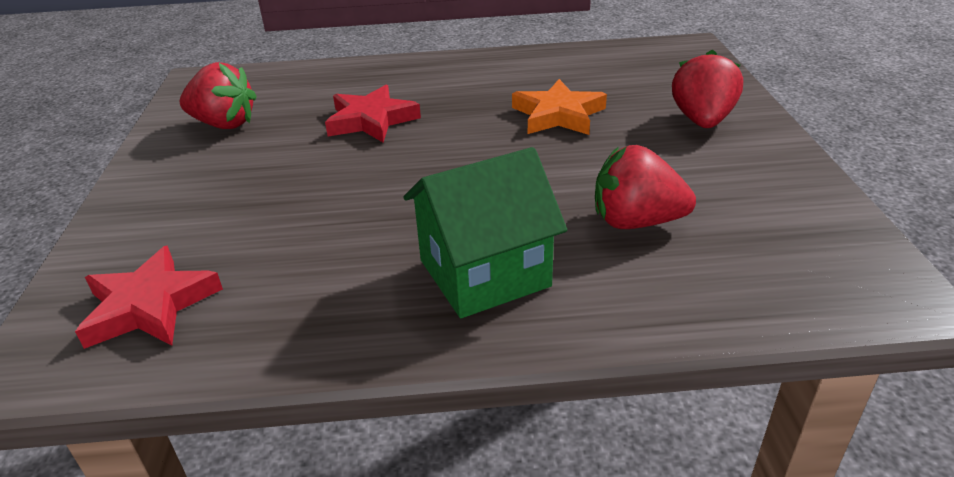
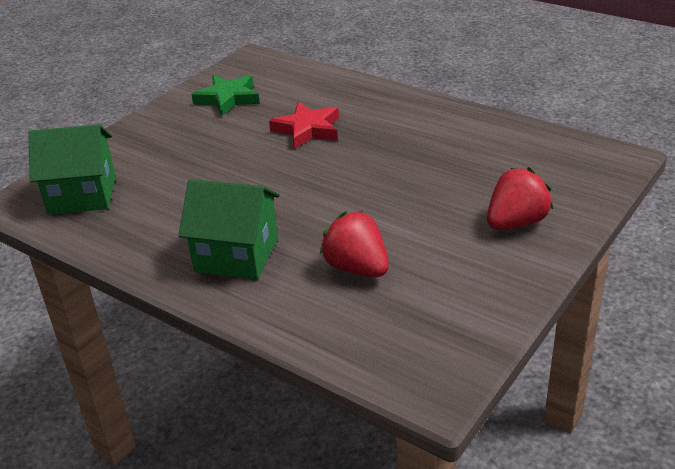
camera: 40 degrees right, 0 degrees up
red star [75,245,223,349] -> green house [28,124,116,215]
red strawberry [180,62,257,129] -> green star [191,75,260,116]
orange star [512,79,607,135] -> none

